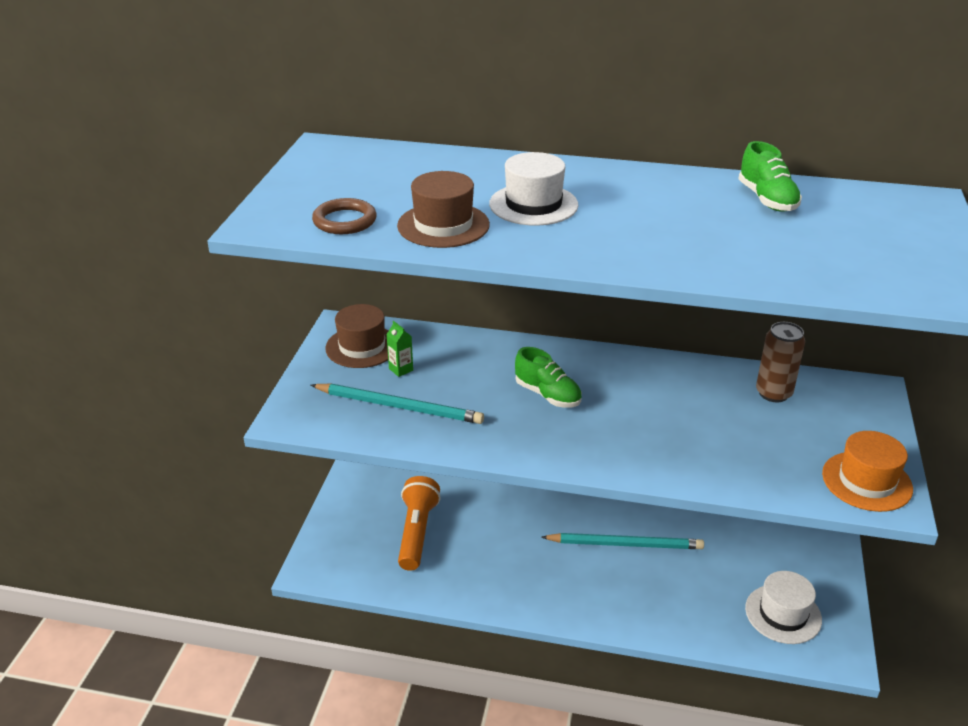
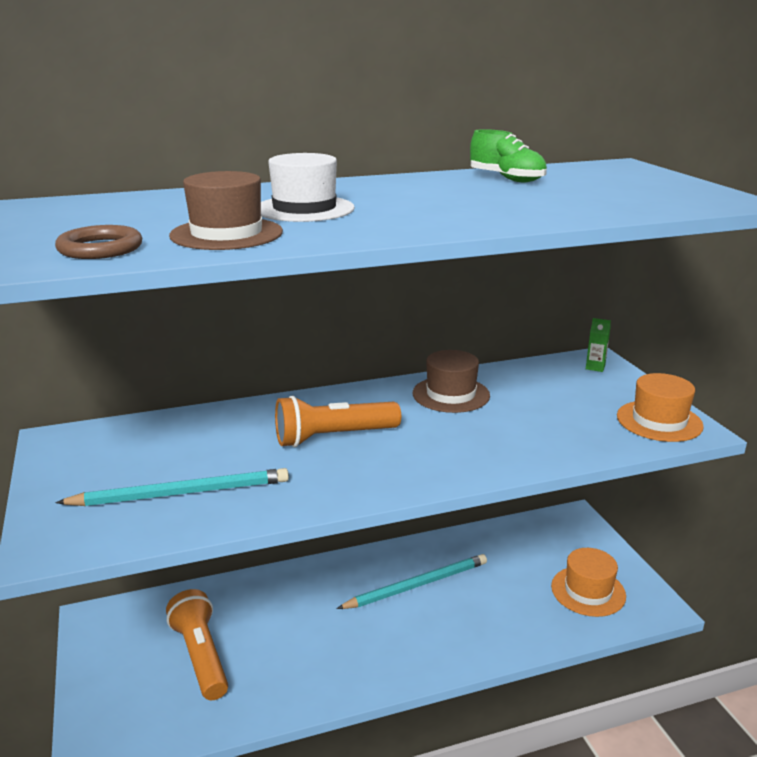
camera: 30 degrees left, 10 degrees down
brown hat [325,304,389,368] -> brown hat moved to [413,350,490,413]
green carton [386,321,413,377] -> green carton moved to [586,318,611,372]
green shoe [515,347,582,408] -> orange flashlight [275,395,401,447]
white hat [745,571,822,644] -> orange hat [551,548,626,617]
brown can [756,322,805,402] -> none

